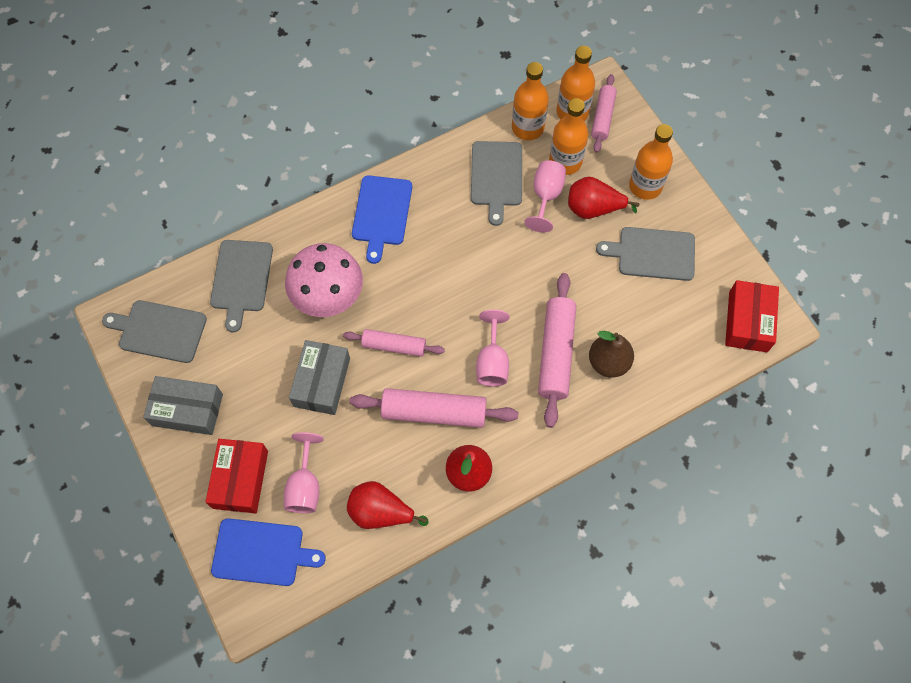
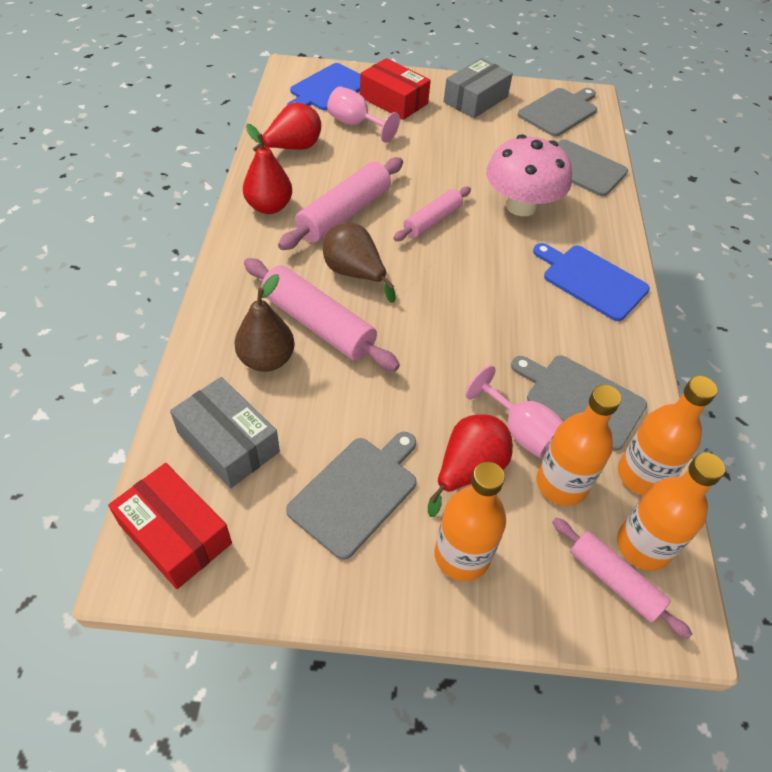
camera: 120 degrees right, 15 degrees down
grey box [289,340,350,415] -> grey box moved to [170,377,280,488]
pink goblet [476,310,510,387] -> brown pear [323,223,396,303]

